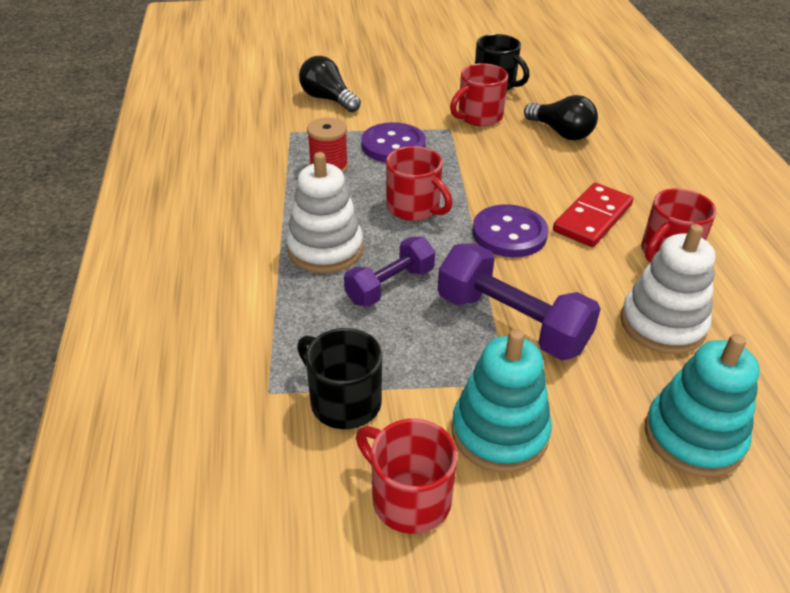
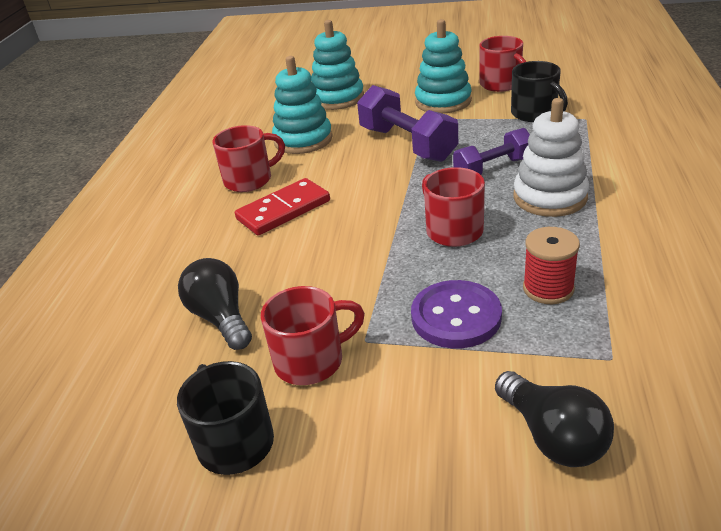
camera: 160 degrees left, 5 degrees down
purple button [472,204,548,257] -> none
white stacking toy [620,224,716,354] -> turquoise stacking toy [272,56,333,154]

